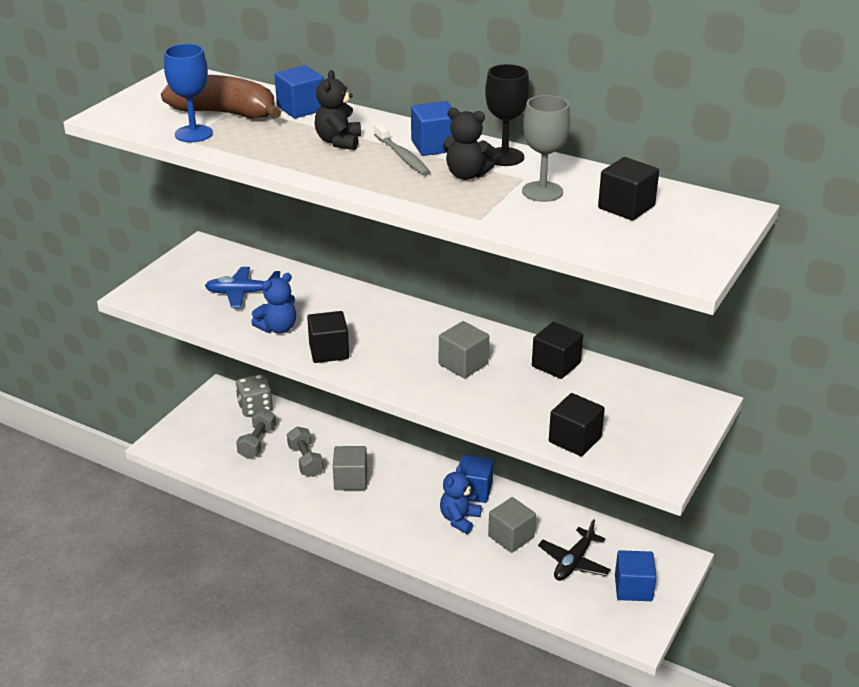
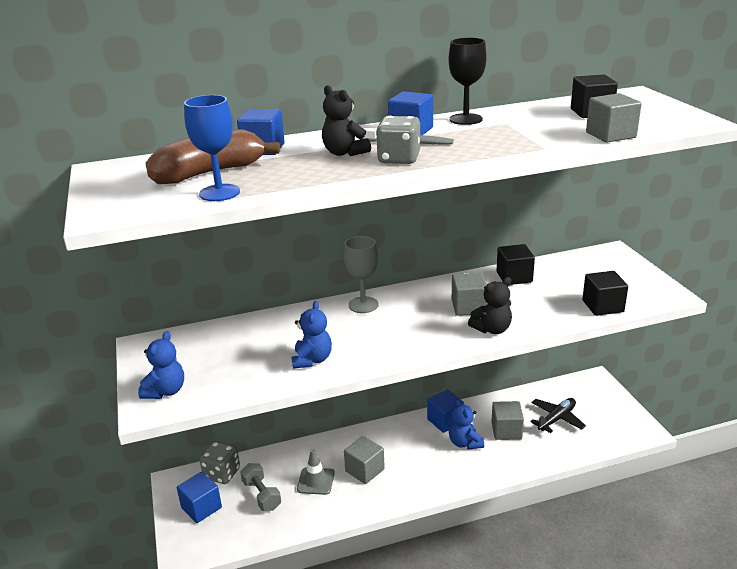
camera: 45 degrees left, 5 degrees down
blue plane [205,267,280,308] -> none
grey dumbbell [287,427,324,477] -> grey traffic cone [297,450,335,495]
black cube [307,311,349,363] -> none
black teddy bear [443,108,497,180] -> black teddy bear moved to [468,277,512,334]
grey goblet [522,95,570,202] -> grey goblet moved to [344,236,379,313]
black plane [538,519,611,581] -> black plane turned 120 degrees counterclockwise [530,398,586,433]
blue cube [615,550,657,601] -> blue cube moved to [177,472,222,523]
none -> blue teddy bear [138,331,184,399]
none -> grey dice [376,116,420,164]
none -> grey cube [586,93,642,143]

